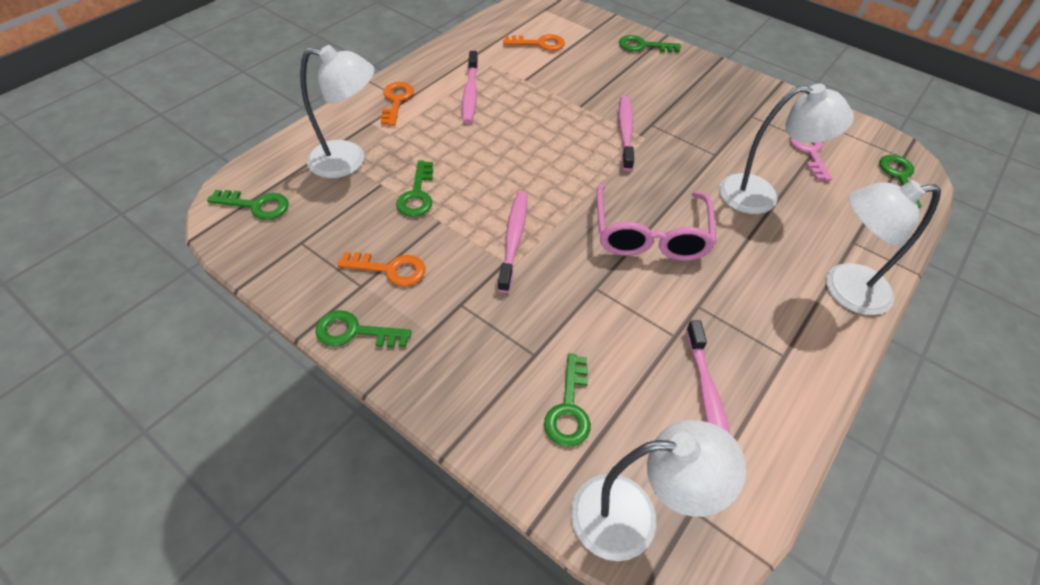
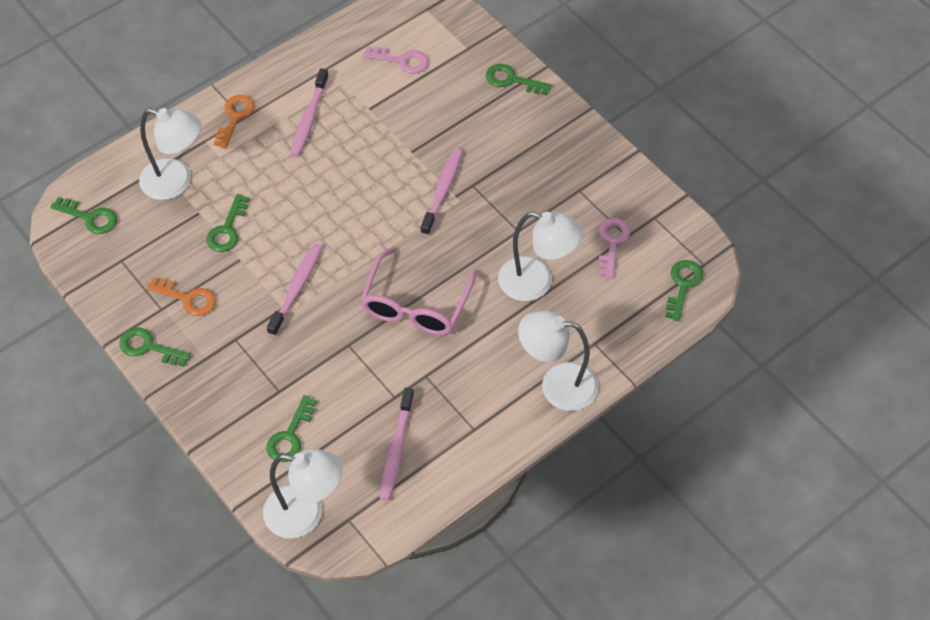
camera: 15 degrees right, 5 degrees up
orange key [503,34,565,51] -> pink key [363,46,428,74]

